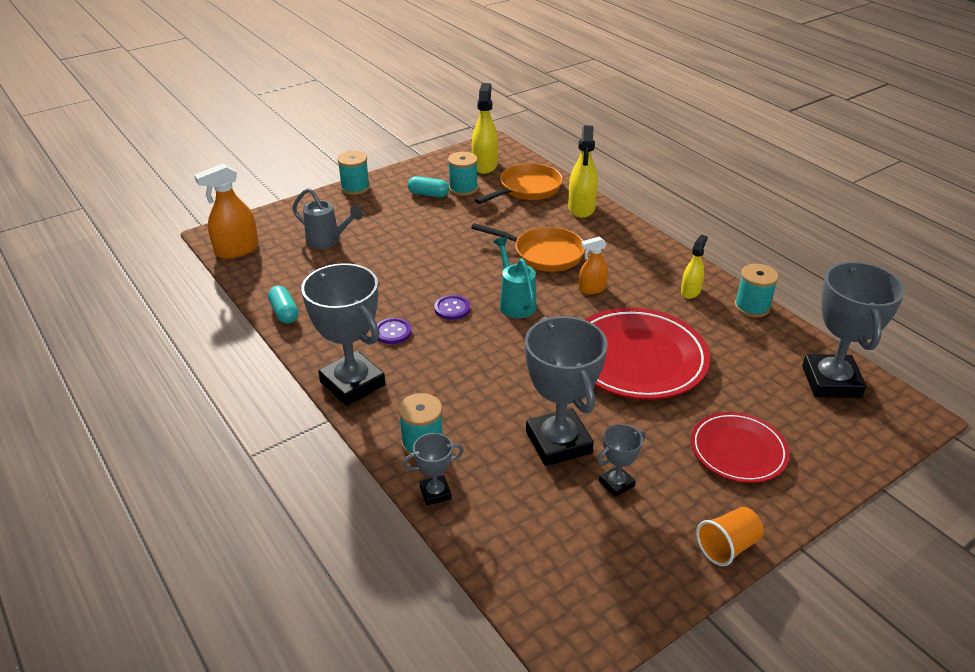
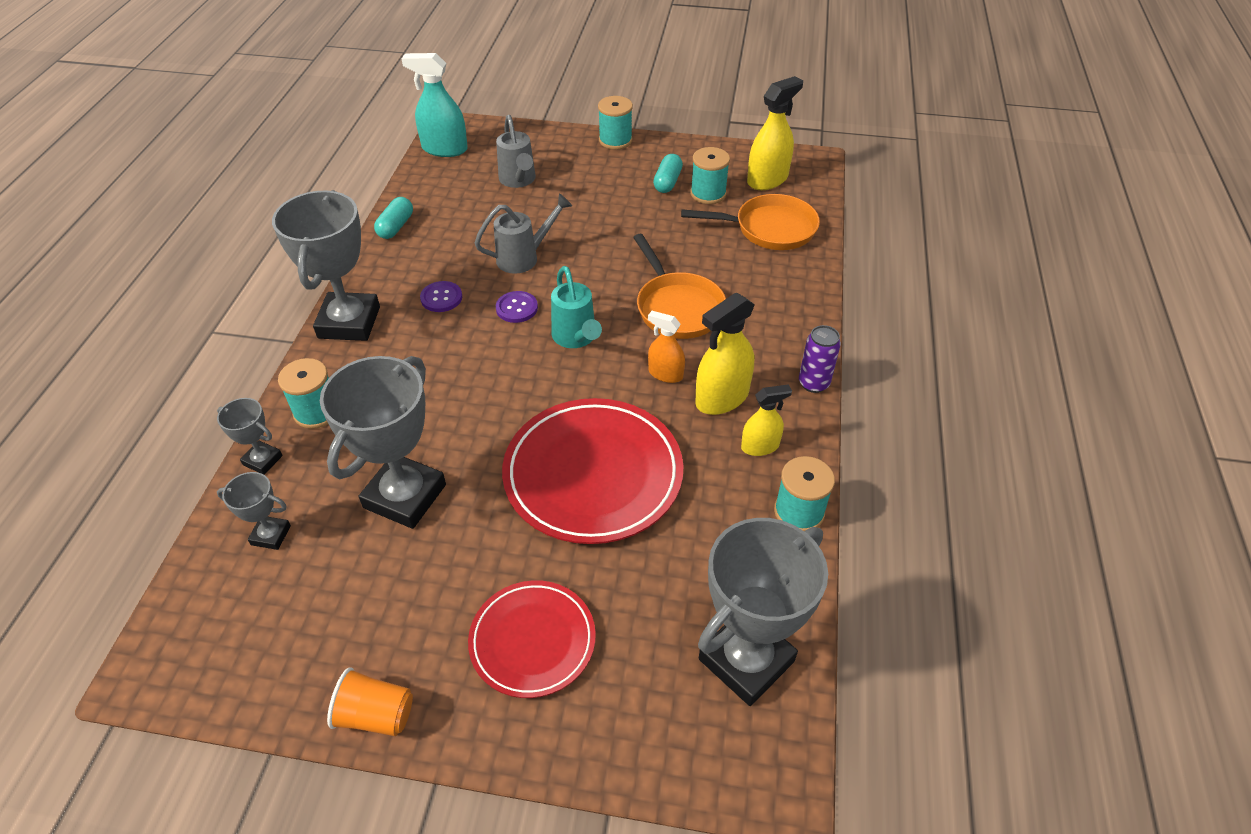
camera: 45 degrees right, 10 degrees up
orange spray bottle [194,164,259,259] -> turquoise spray bottle [402,53,468,157]
turquoise capsule [408,176,449,198] -> turquoise capsule turned 45 degrees clockwise [653,154,683,193]
turquoise watering can [493,237,537,318] -> turquoise watering can turned 135 degrees clockwise [551,266,602,348]
yellow spray bottle [568,125,598,218] -> yellow spray bottle moved to [695,293,755,415]
grey trophy [597,424,646,497] -> grey trophy moved to [217,472,291,550]
none -> grey watering can [475,194,572,274]
none -> purple can [799,325,841,393]

